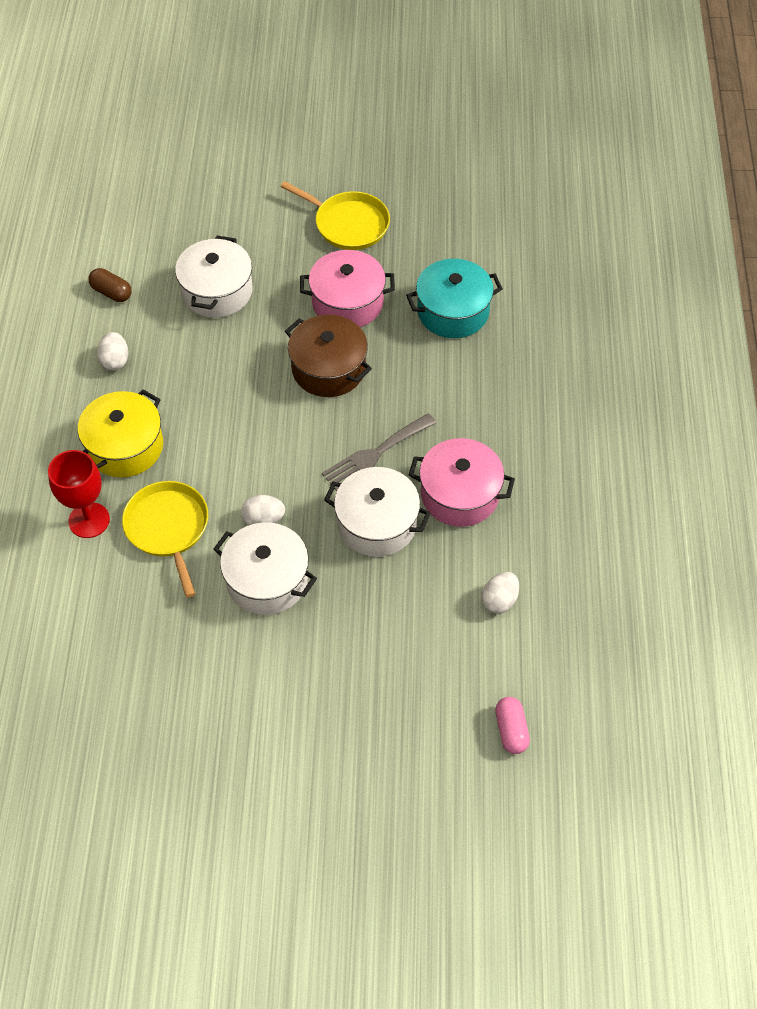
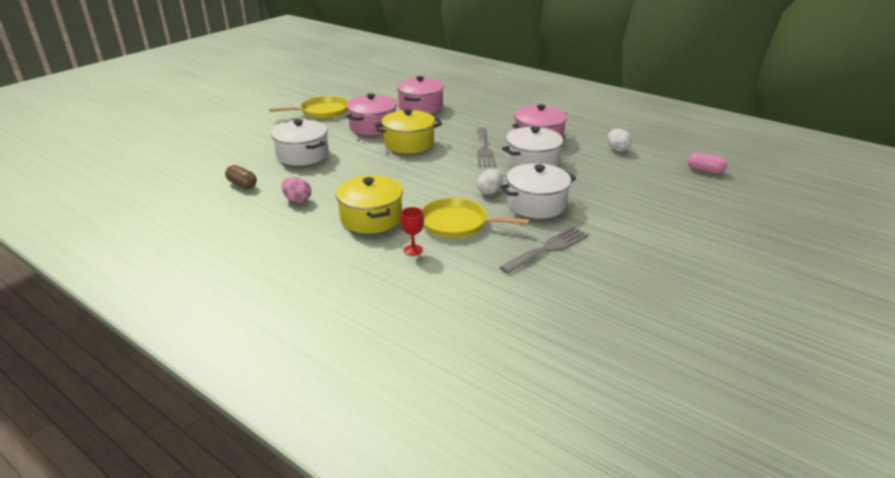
camera: 55 degrees left, 25 degrees down
red goblet [48,450,110,538] -> red goblet [401,207,424,256], size x0.56
brown capsule [88,268,132,302] -> brown capsule turned 60 degrees clockwise [225,165,257,189]
white egg [97,332,128,371] -> pink egg [281,177,311,203]
brown pot [285,315,372,397] -> yellow pot [375,109,442,154]
turquoise pot [406,259,503,338] -> pink pot [397,76,444,114]
none -> grey fork [499,226,589,274]

